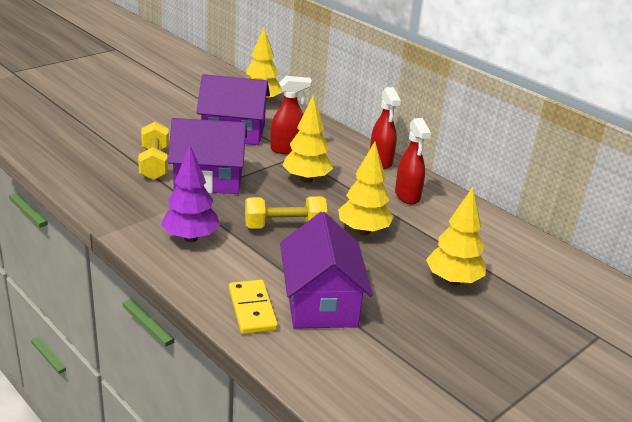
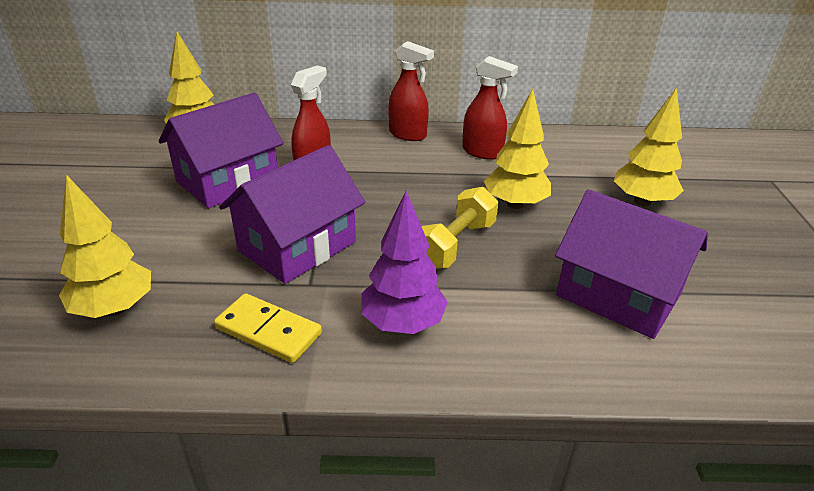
camera: 45 degrees left, 5 degrees up
yellow dumbbell [138,122,169,180] -> none
yellow domino [229,280,278,334] -> yellow domino moved to [214,293,322,363]
yellow tree [282,95,333,183] -> yellow tree moved to [59,175,151,318]

